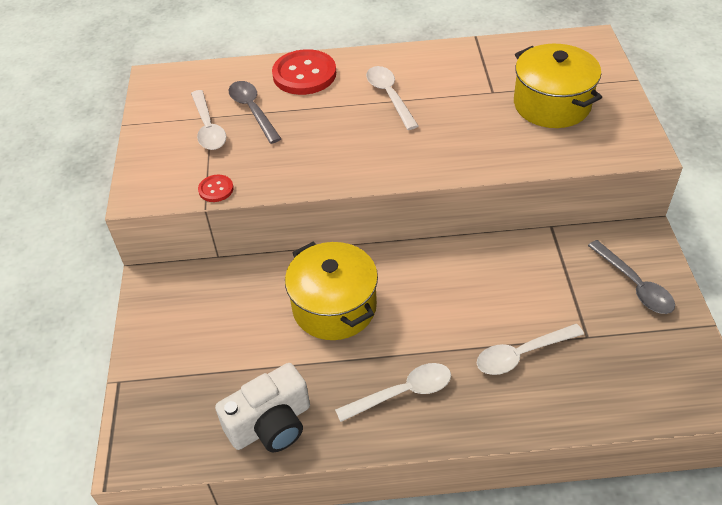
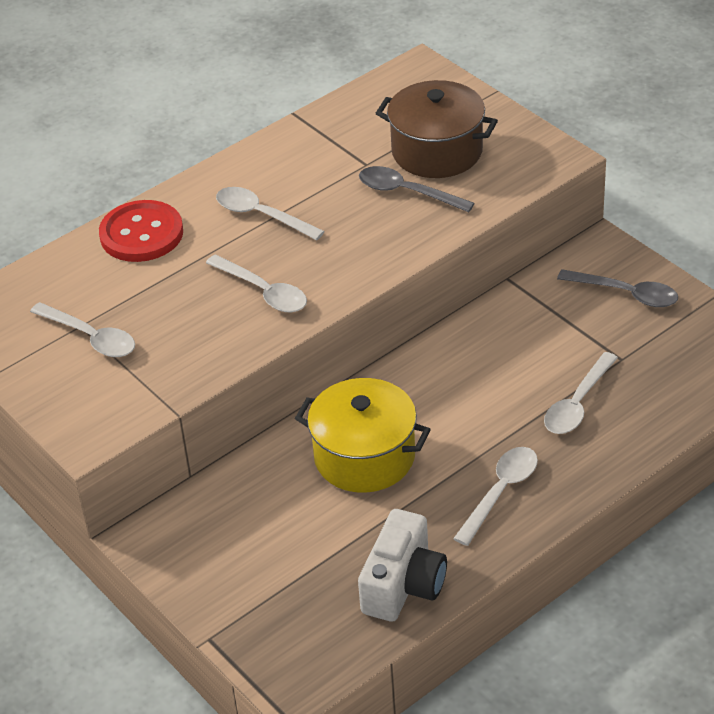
camera: 35 degrees left, 5 degrees down
red button [198,175,234,202] -> none
grey spoon [229,81,281,144] -> grey spoon moved to [359,166,475,212]
yellow pot [514,44,602,128] -> brown pot [376,80,498,178]
none -> white spoon [206,254,307,312]

